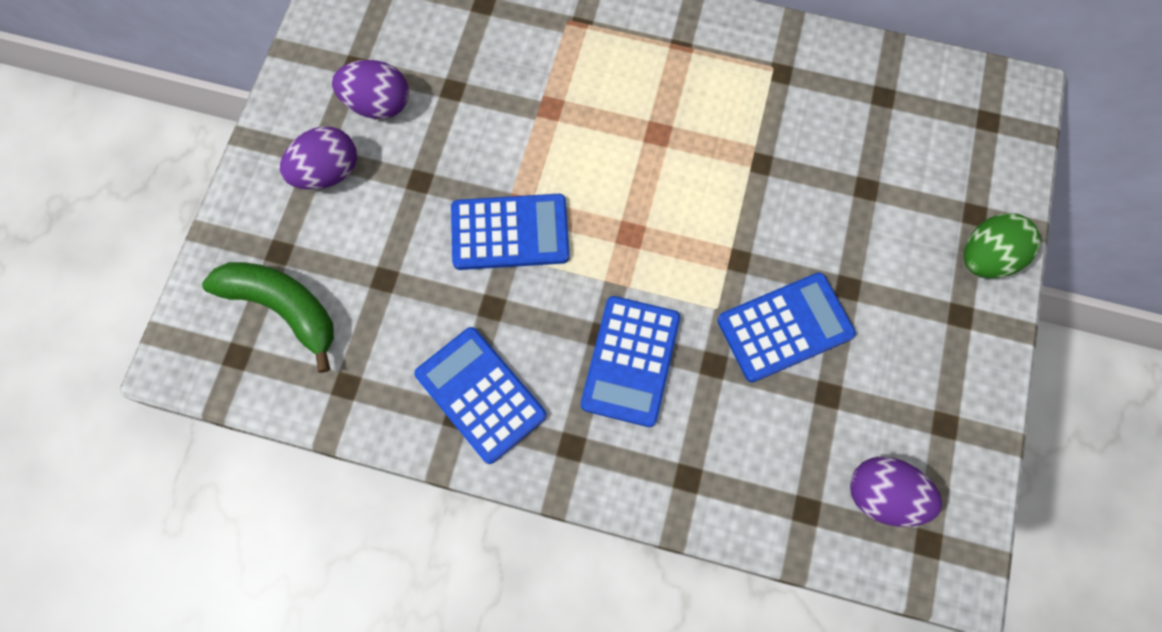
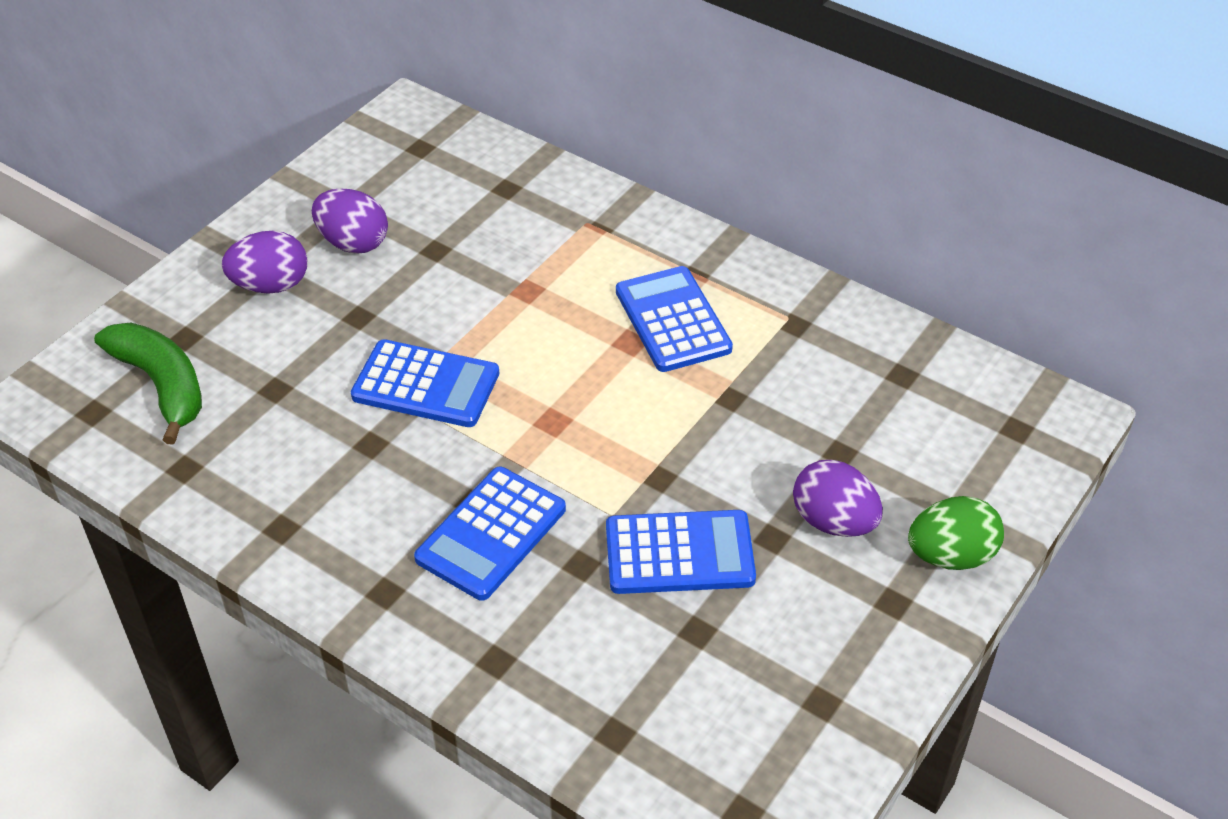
camera: 20 degrees right, 25 degrees down
blue calculator [414,327,547,464] -> blue calculator moved to [616,266,733,372]
purple egg [850,456,942,527] -> purple egg moved to [793,460,883,537]

